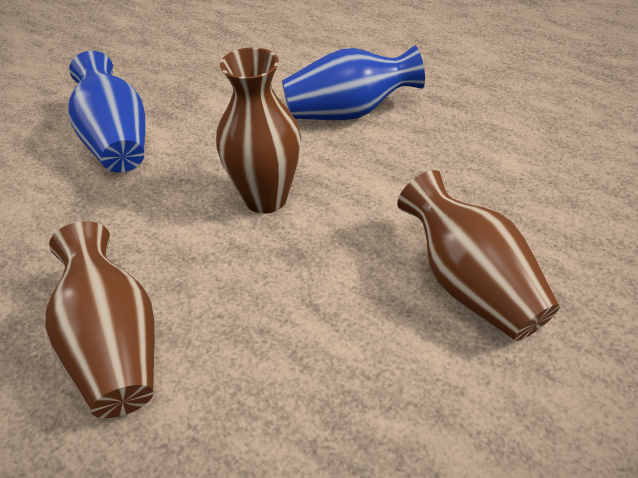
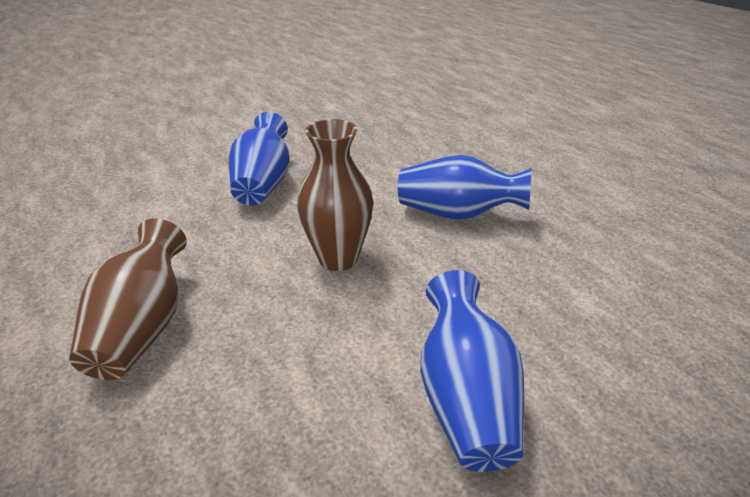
camera: 25 degrees right, 10 degrees down
brown vase [397,170,560,341] -> blue vase [420,270,524,472]

